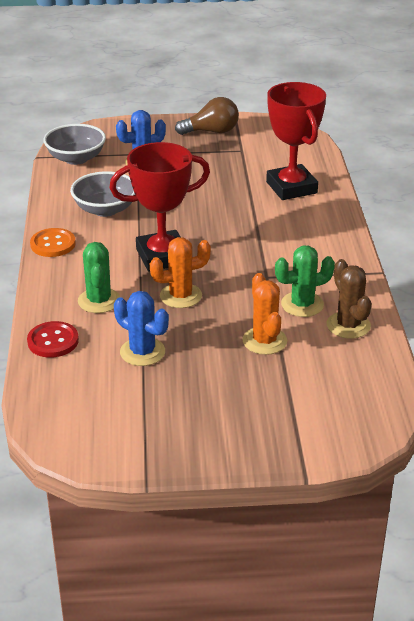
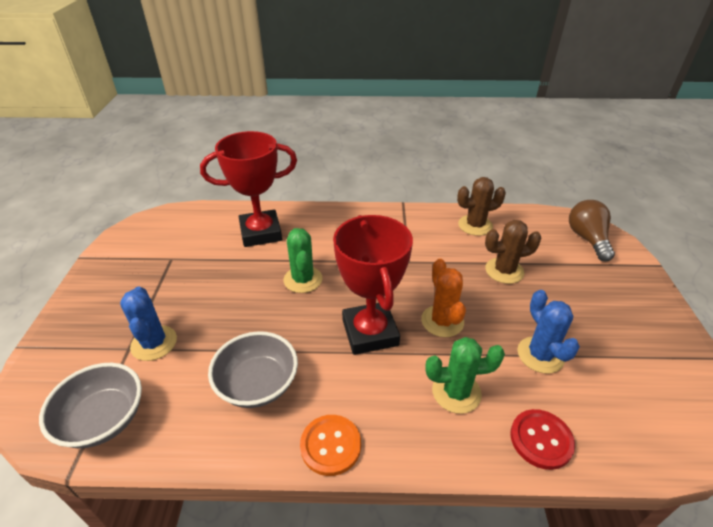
camera: 85 degrees left, 5 degrees up
blue cactus [114,291,169,366] -> blue cactus turned 60 degrees counterclockwise [518,290,580,374]
brown light bulb [175,97,239,135] -> brown light bulb moved to [569,200,615,262]
orange cactus [242,273,287,355] -> brown cactus [485,220,541,284]
green cactus [275,245,335,317] -> green cactus moved to [284,228,322,293]

